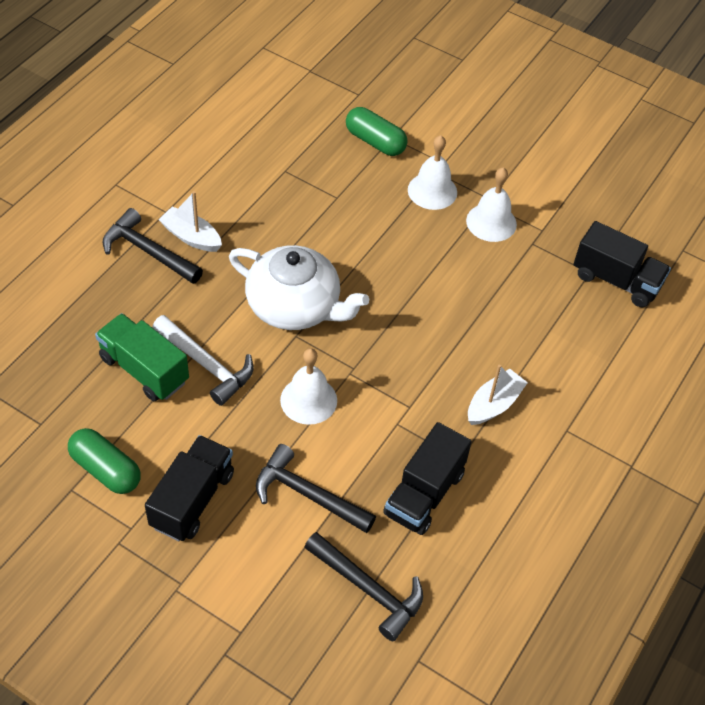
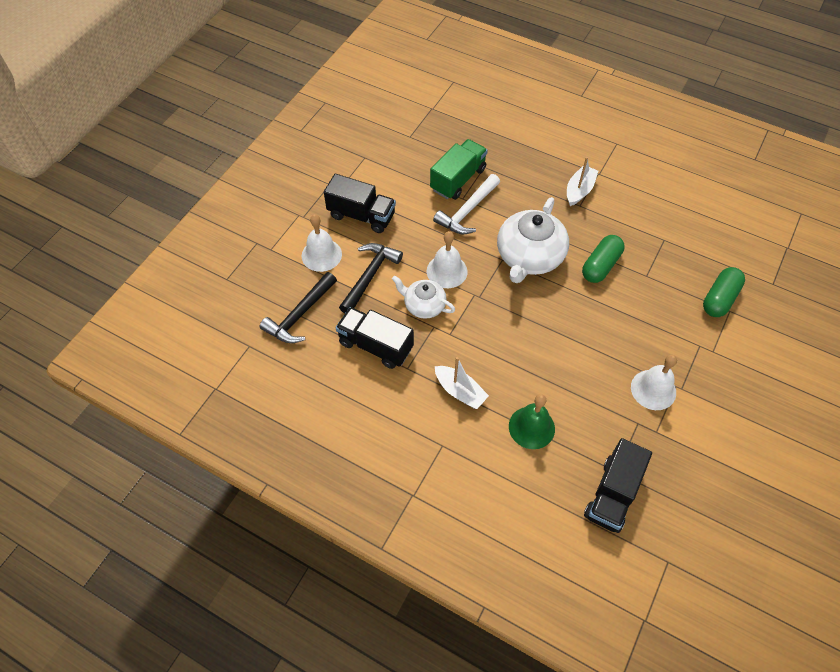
camera: 90 degrees right, 5 degrees up
green capsule [68,428,141,494] -> green capsule moved to [582,235,624,283]
black hammer [103,208,203,284] -> none
white bell [408,135,457,210] -> white bell moved to [301,215,342,272]
none -> white teapot [392,275,455,319]
none -> green bell [509,394,555,449]

